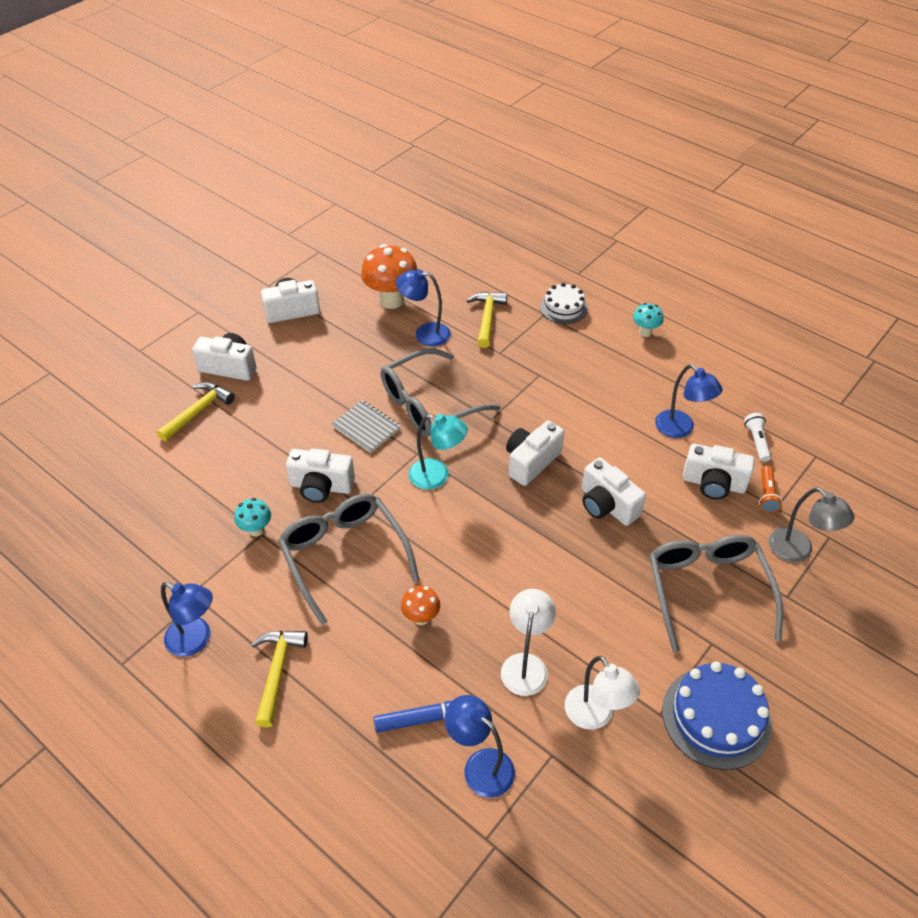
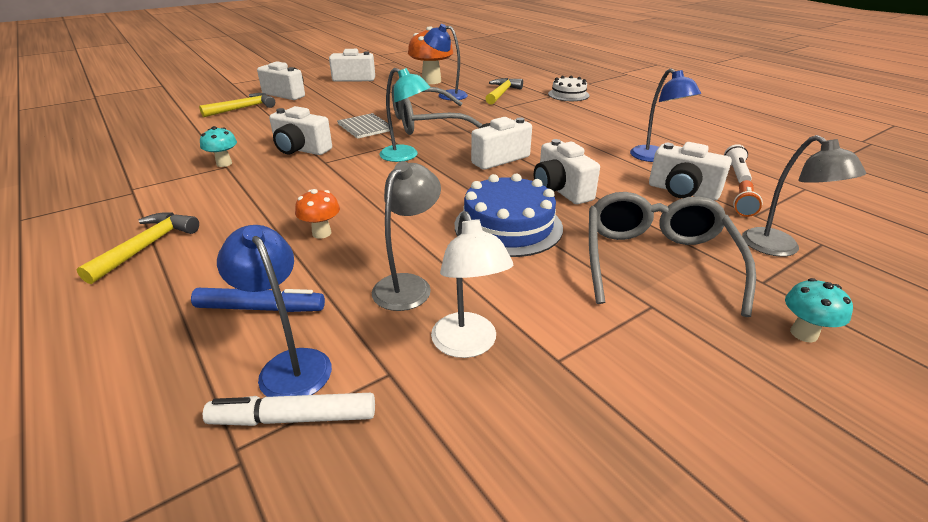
camera: 15 degrees right, 15 degrees down
blue lamp [161,582,213,657] -> none
grey glasses [278,494,419,625] -> none
white lamp [501,589,556,696] -> grey lamp [372,161,441,311]
turquoise mushroom [633,303,664,337] -> turquoise mushroom moved to [785,278,853,343]
blue cake [662,661,772,770] -> blue cake moved to [455,174,563,257]
none -> white marker [203,393,375,426]

